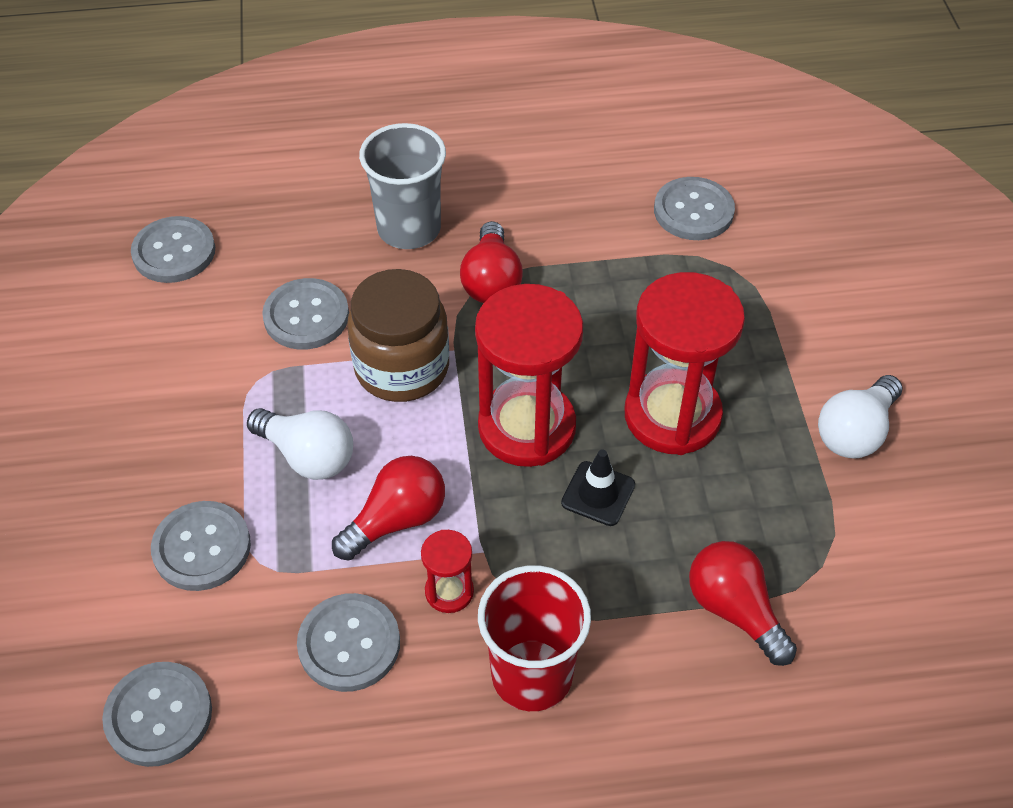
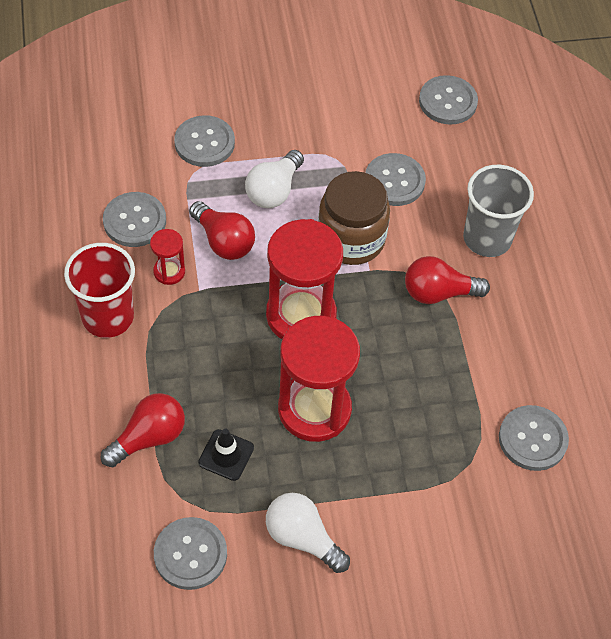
camera: 85 degrees right, 5 degrees up
grey button [102,662,212,767] -> grey button moved to [154,517,227,590]
black traffic cone [561,449,635,526] -> black traffic cone moved to [198,428,254,481]

